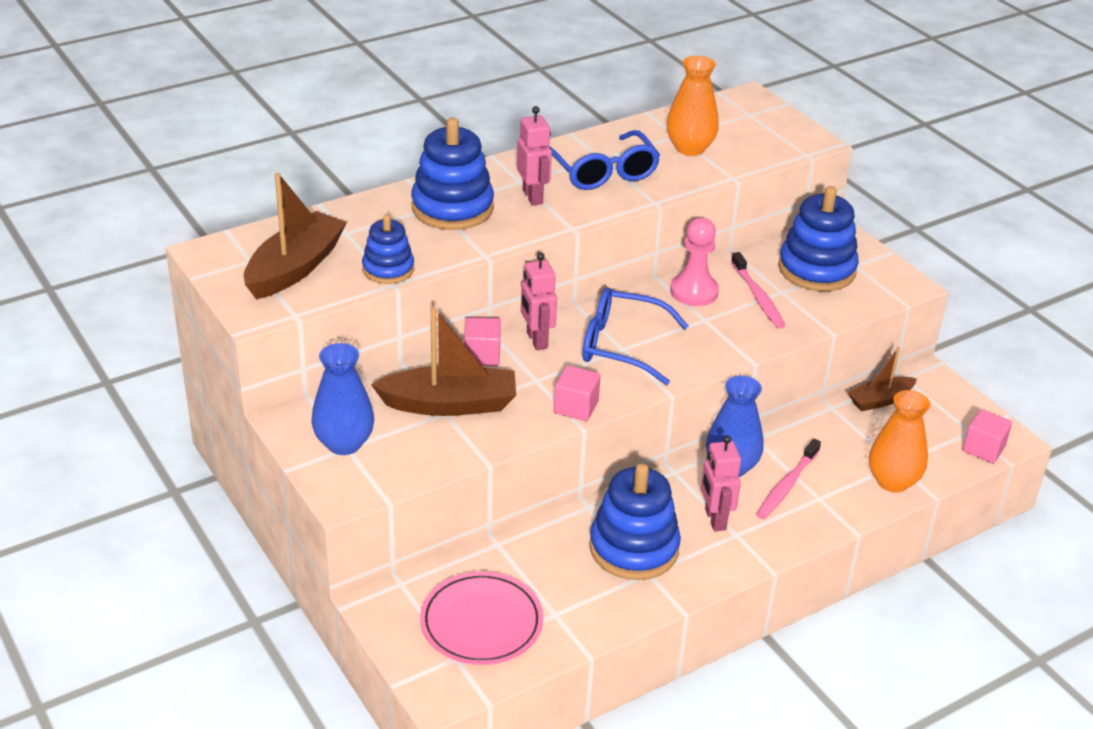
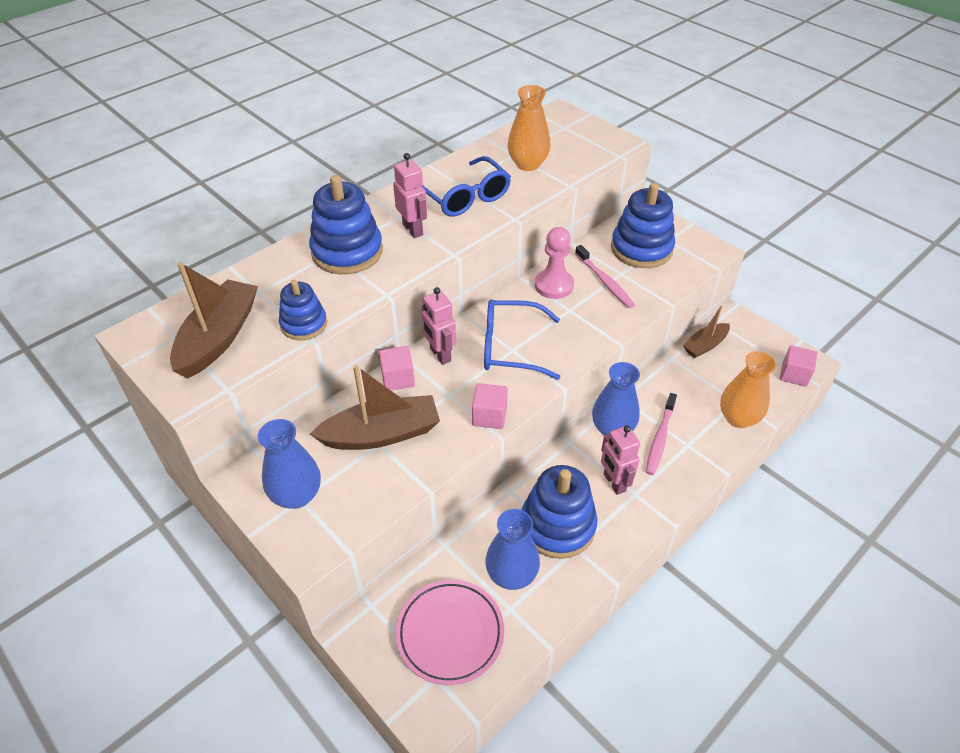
camera: 10 degrees left, 10 degrees up
none -> blue vase [485,509,540,590]

